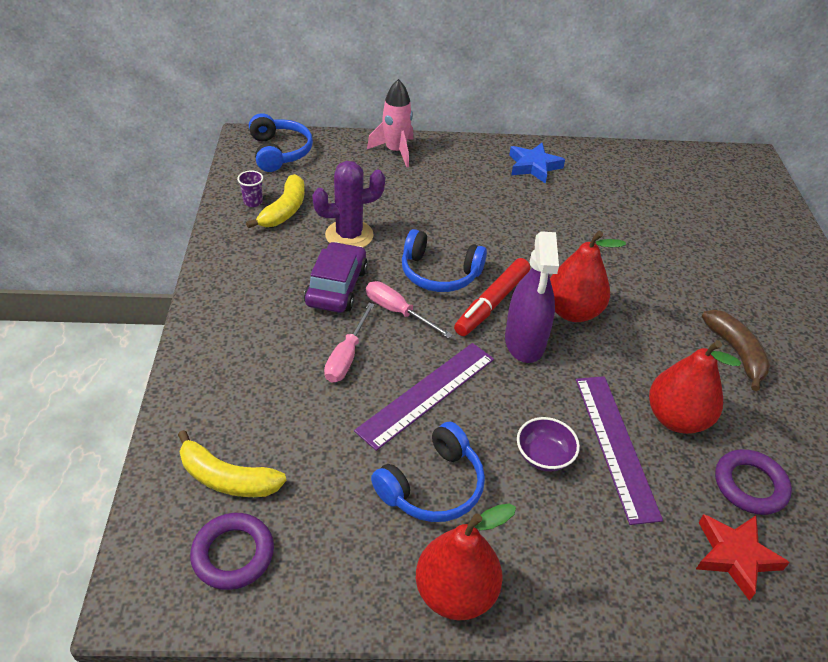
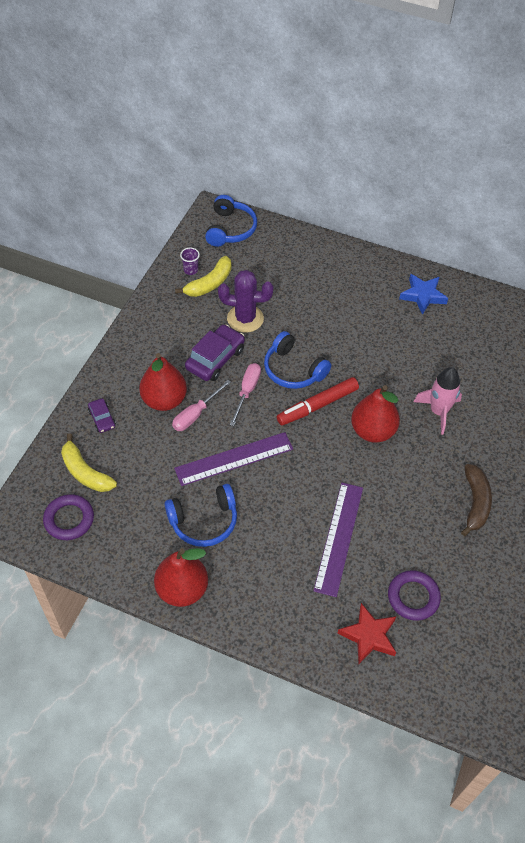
camera: 25 degrees right, 10 degrees up
pink screwdriver [366,281,453,339] -> pink screwdriver turned 45 degrees clockwise [229,363,261,426]
pink rocket [367,79,413,167] -> pink rocket moved to [414,367,462,435]
purple spray bottle [505,231,559,363] -> none
purple bowl [517,417,580,472] -> none
red pear [649,340,741,434] -> red pear moved to [139,353,187,411]
none -> purple car [88,398,116,433]

